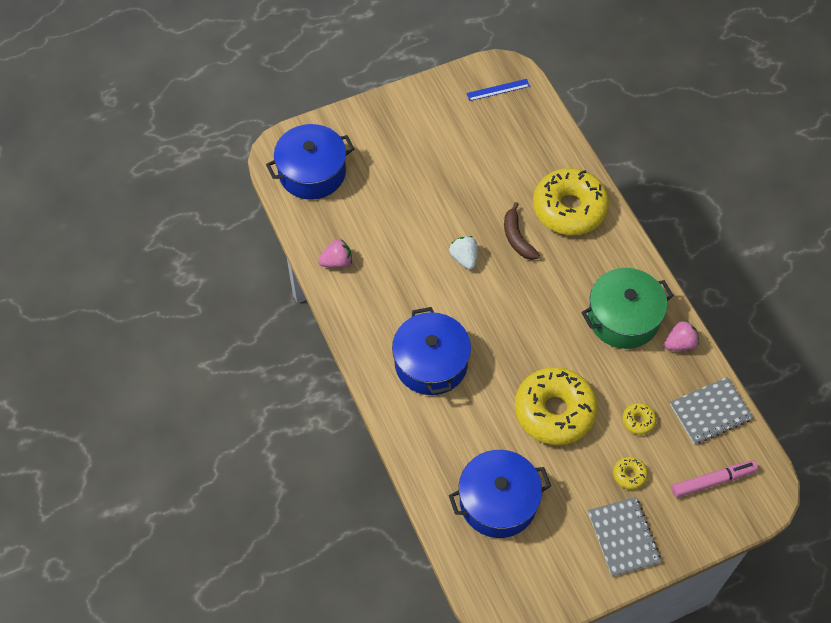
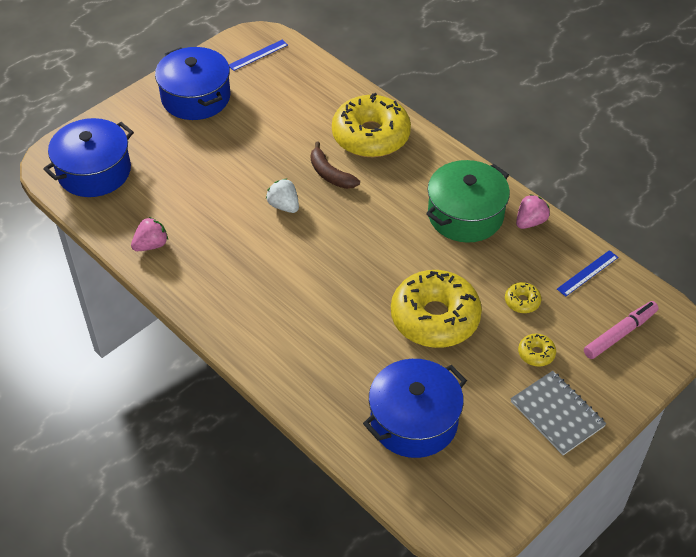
camera: 20 degrees left, 10 degrees down
blue pot [392,307,471,395] -> blue pot moved to [155,47,230,120]
grey notebook [670,377,753,444] -> blue ruler [557,250,618,297]

